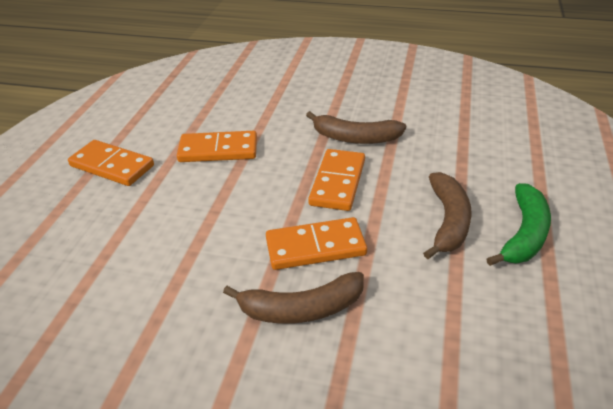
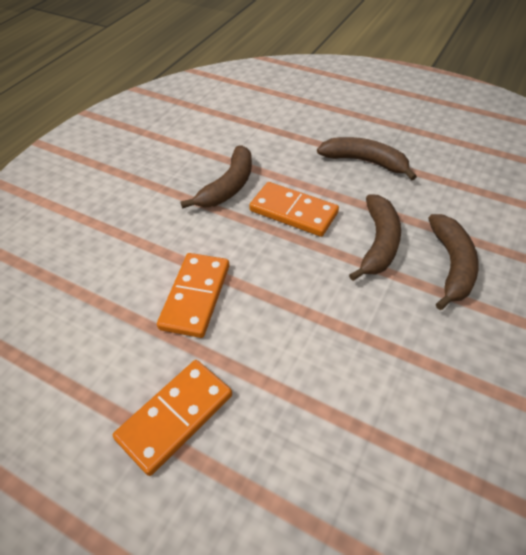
camera: 75 degrees left, 10 degrees up
orange domino [266,217,367,270] -> brown banana [349,195,401,281]
green banana [487,183,551,266] -> none

